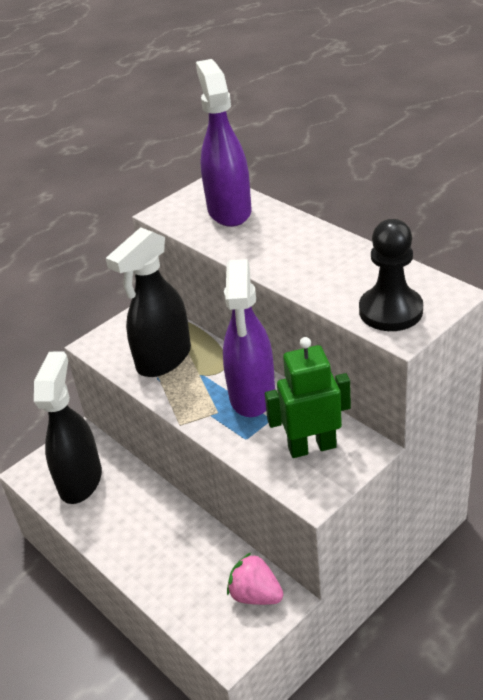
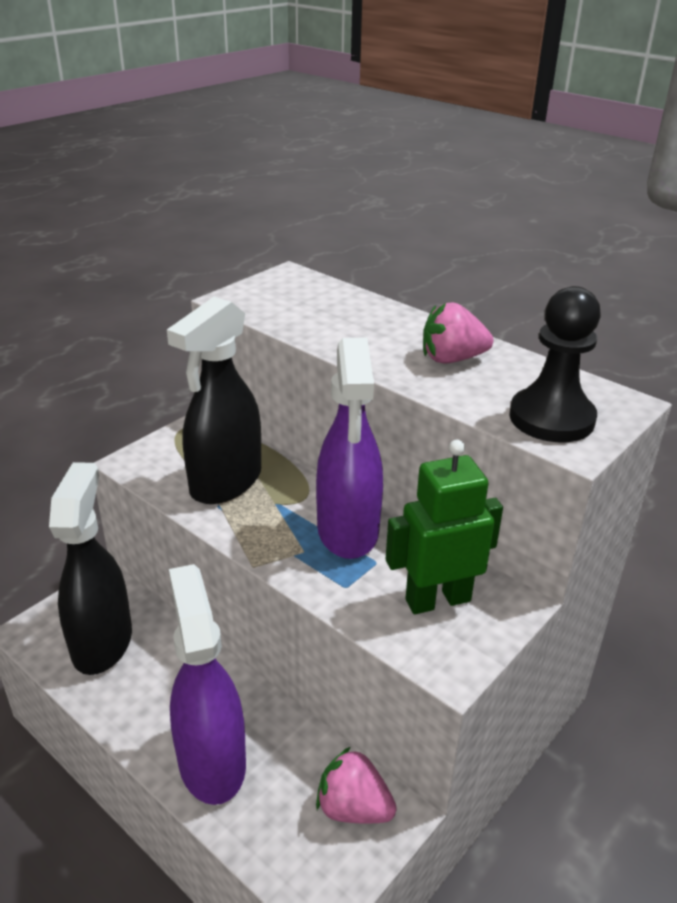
camera: 10 degrees left, 5 degrees down
purple spray bottle [196,59,251,227] -> purple spray bottle moved to [169,564,246,805]
none -> pink strawberry [423,302,493,363]

